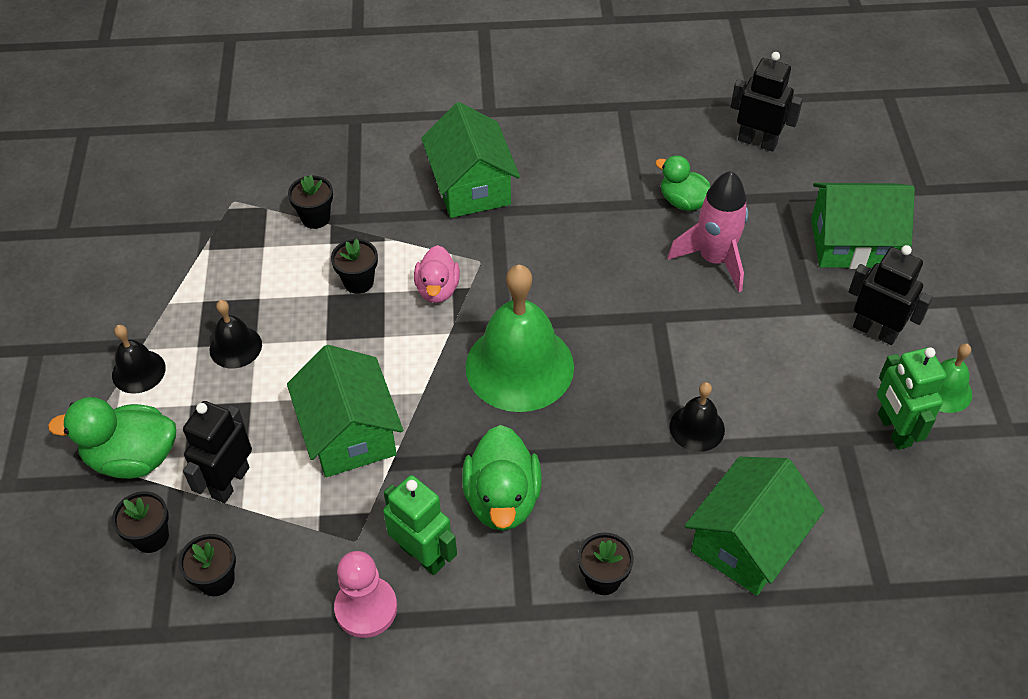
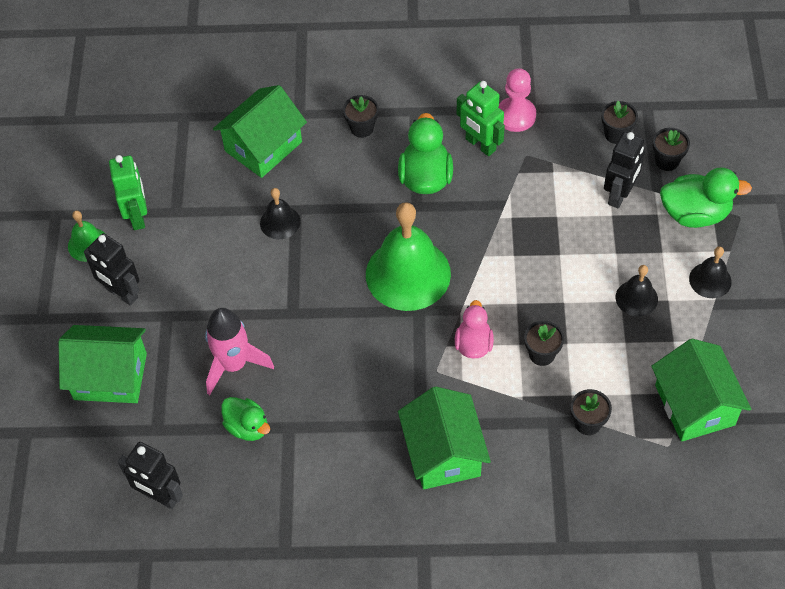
camera: 175 degrees left, 5 degrees up
green house [287,345,403,477] -> green house moved to [651,339,751,442]

